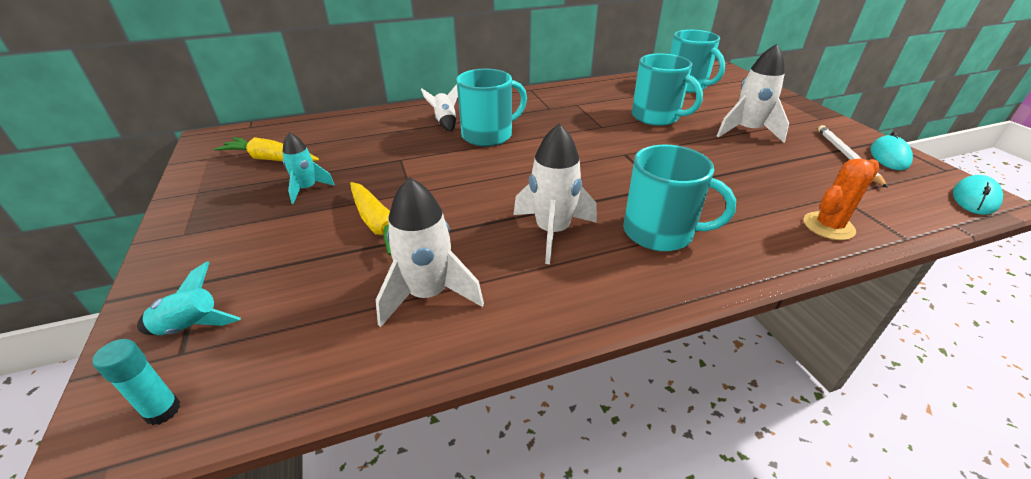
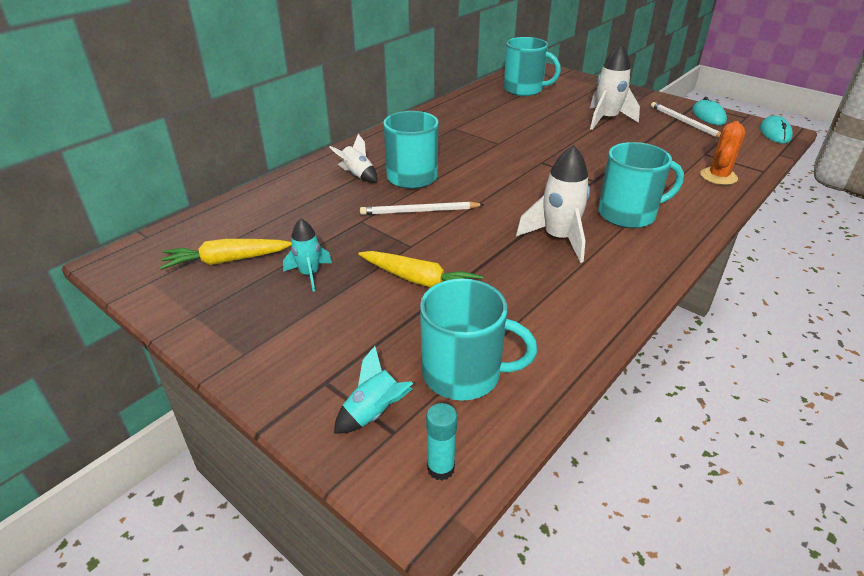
camera: 30 degrees left, 0 degrees up
white rocket [376,177,484,327] -> none
turquoise mug [632,53,703,126] -> turquoise mug moved to [420,278,537,401]
none -> white pencil [360,201,484,215]

